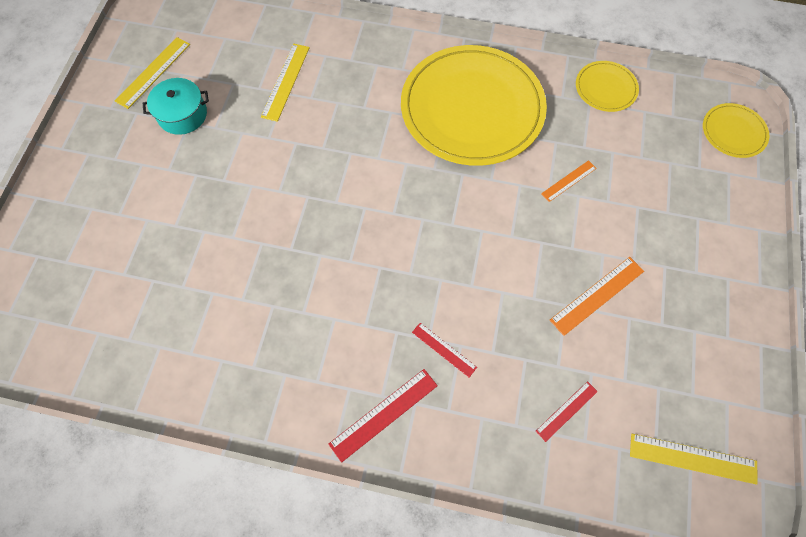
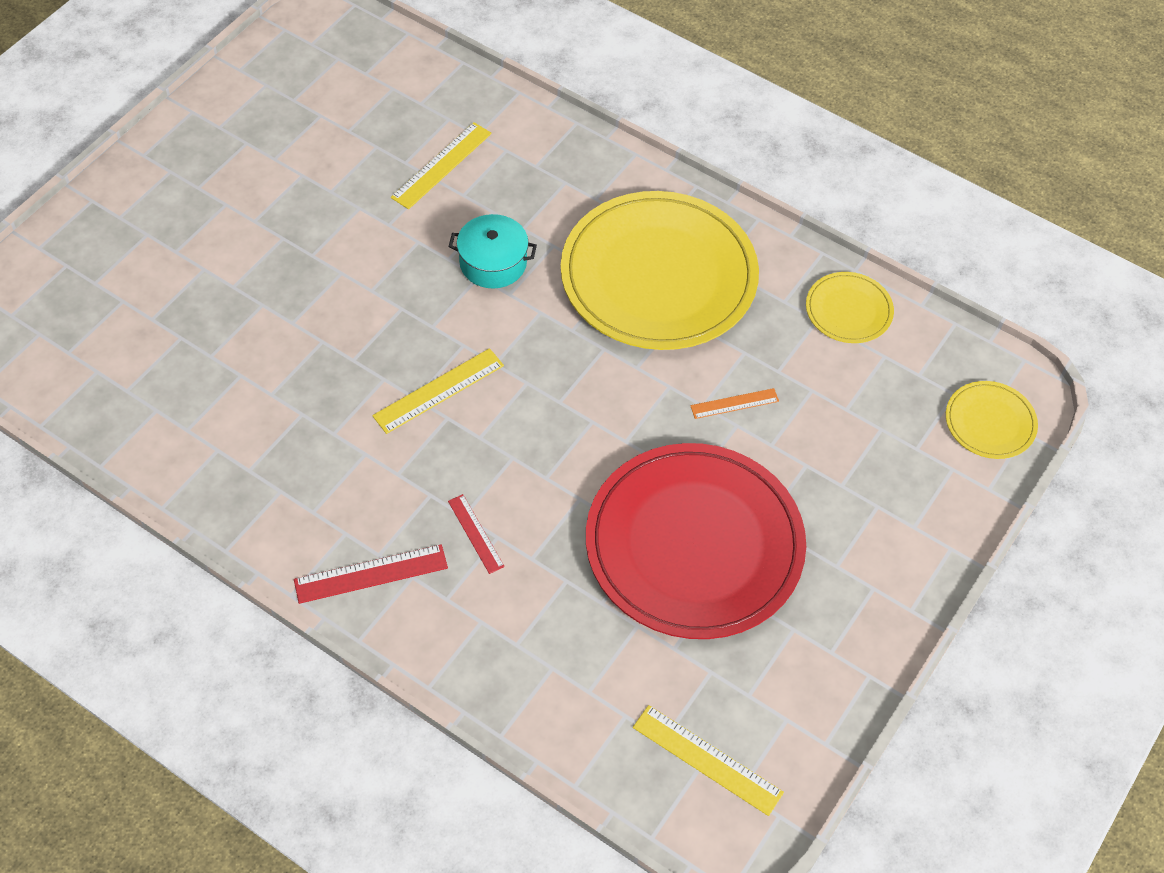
camera: 20 degrees right, 10 degrees down
yellow ruler [115,37,190,109] -> yellow ruler moved to [372,348,504,434]
turquoise pot [143,78,209,135] -> turquoise pot moved to [448,214,537,288]
red ruler [536,381,598,442] -> none
orange ruler [550,257,644,336] -> red plate [586,443,806,639]

